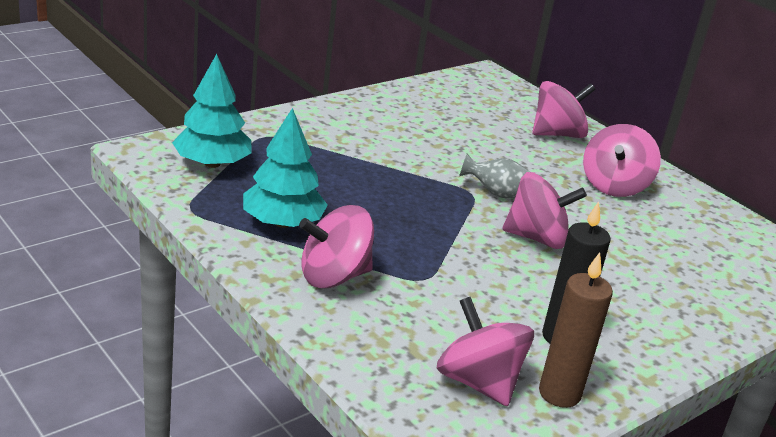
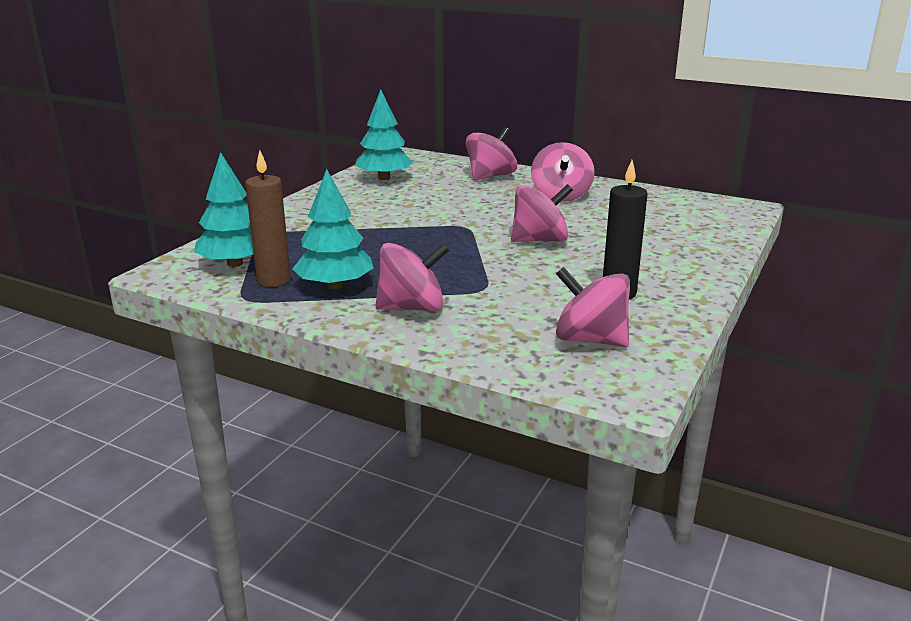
camera: 20 degrees left, 5 degrees down
pink spinning top [299,205,374,289] -> pink spinning top turned 150 degrees counterclockwise [375,243,449,311]
grey vase [459,154,530,198] -> none
brown candle [539,252,613,408] -> brown candle moved to [245,150,291,287]
none -> turquoise tree [355,90,413,180]

